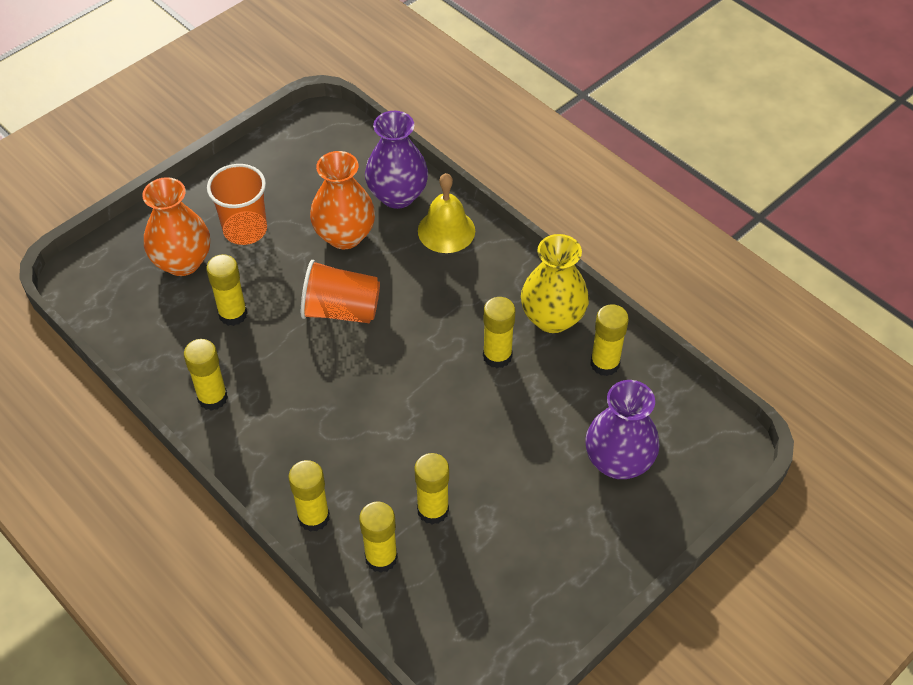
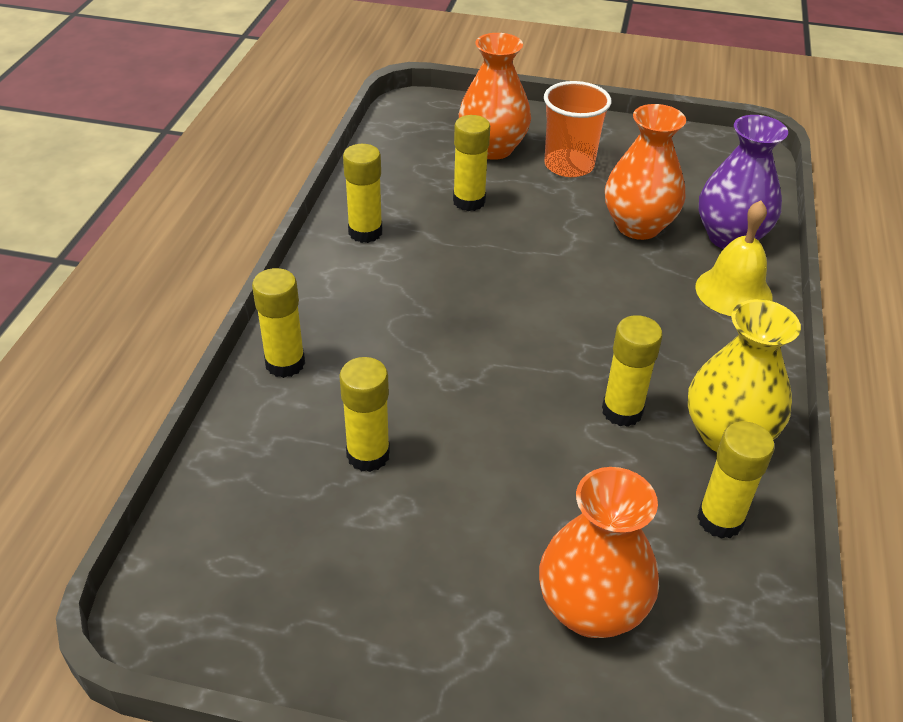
camera: 55 degrees right, 10 degrees down
orange cup [301,260,380,323] -> none
yellow glue stick [359,502,398,573] -> none
purple vase [585,380,660,479] -> orange vase [539,467,659,638]

